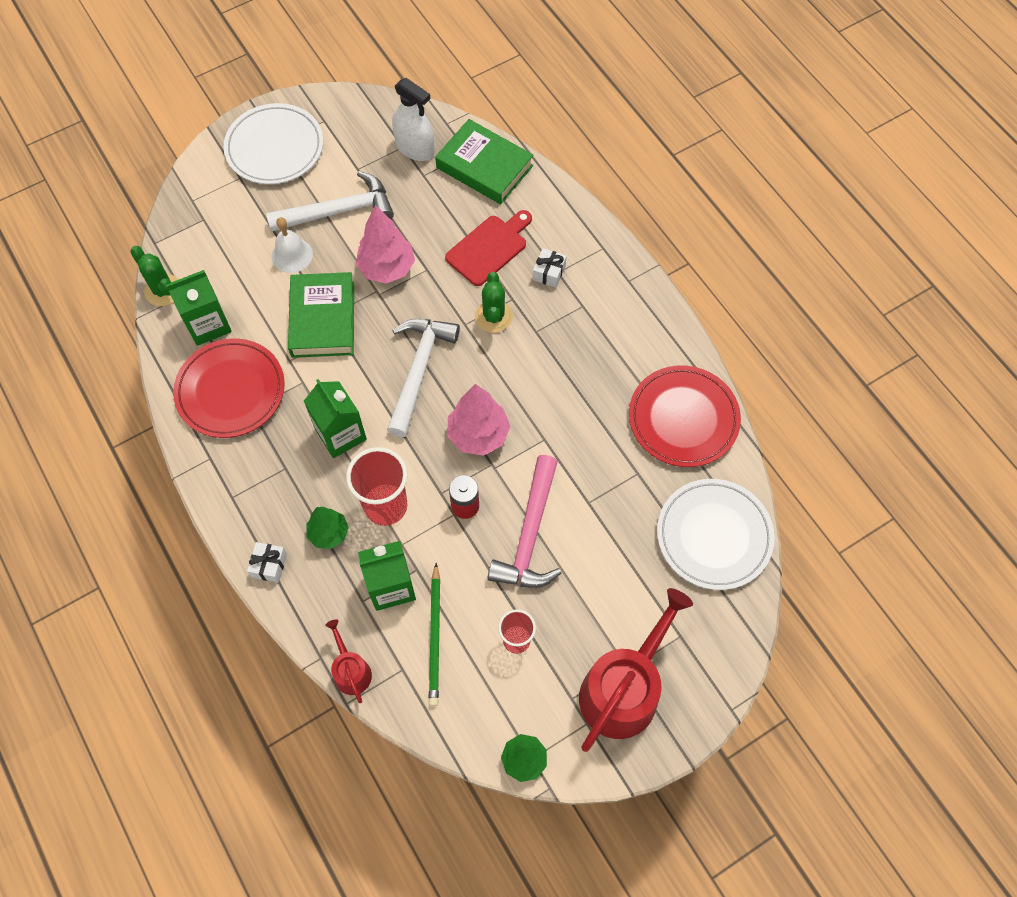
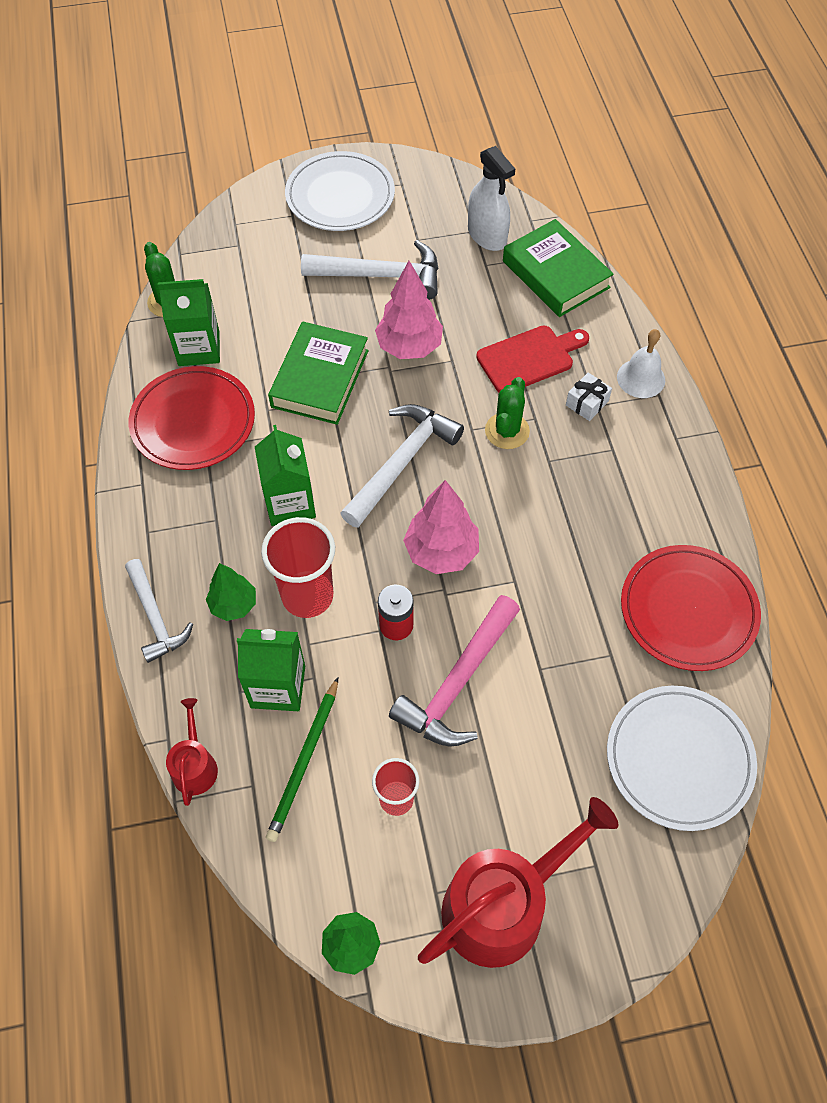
camera: 20 degrees right, 5 degrees down
white gift [247,542,287,583] -> white hammer [125,559,193,663]
white bell [272,217,313,273] -> white bell moved to [617,329,665,398]

